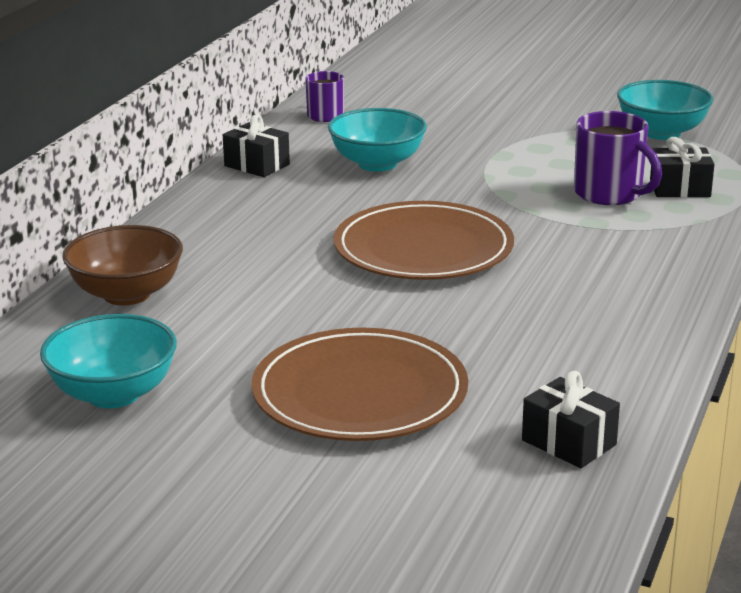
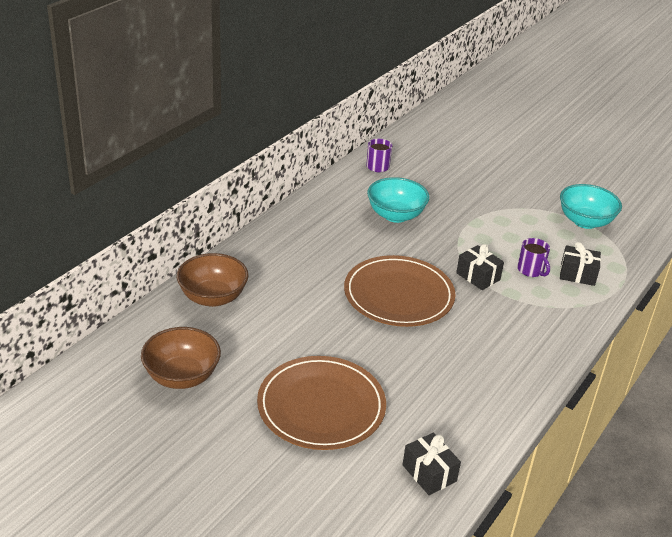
camera: 10 degrees right, 10 degrees up
turquoise bowl [40,314,177,408] -> brown bowl [141,327,221,389]
black gift [223,114,290,177] -> black gift moved to [456,244,504,290]
purple mug [574,111,662,205] -> purple mug [517,238,550,277], size x0.62

